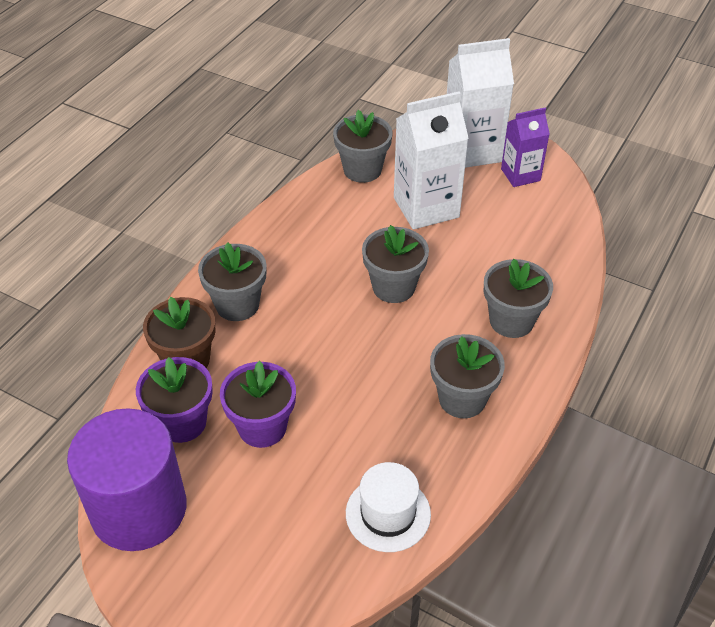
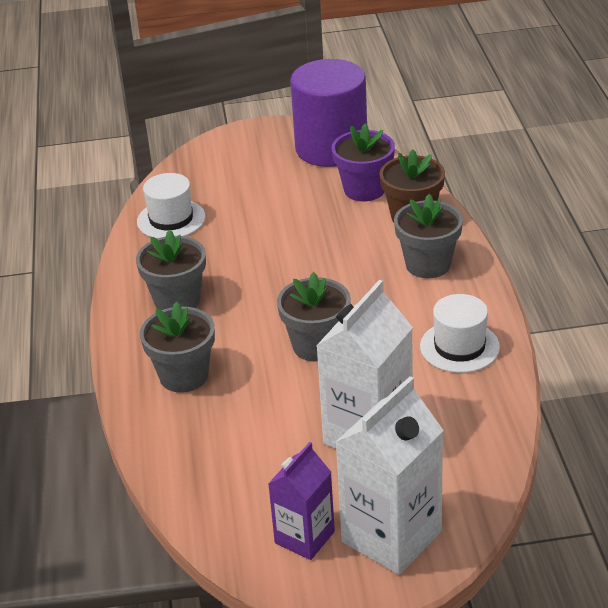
camera: 145 degrees right, 10 degrees down
purple flower pot [220,361,296,448] -> none
grey flower pot [333,110,392,183] -> none
none -> white hat [420,294,500,373]

